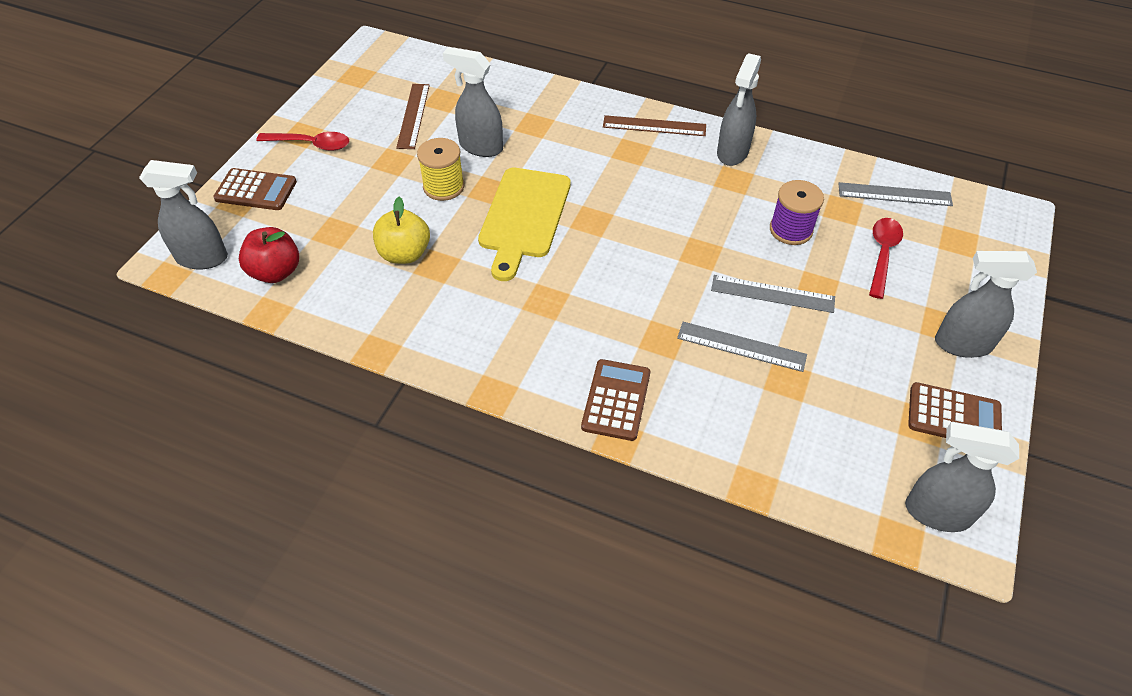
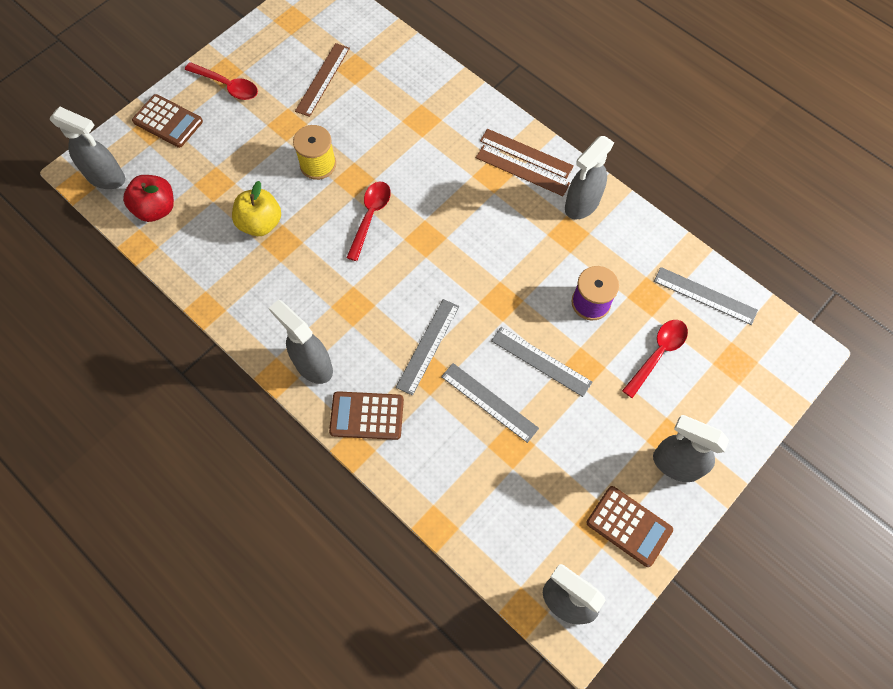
camera: 20 degrees right, 15 degrees up
grey spray bottle [443,47,503,157] -> grey spray bottle moved to [269,300,333,384]
yellow cutting board [478,168,571,281] -> red spoon [346,181,391,261]
brown calculator [581,359,650,441] -> brown calculator turned 120 degrees counterclockwise [329,391,404,440]
none -> grey ruler [396,299,459,396]
none -> brown ruler [476,145,570,196]

